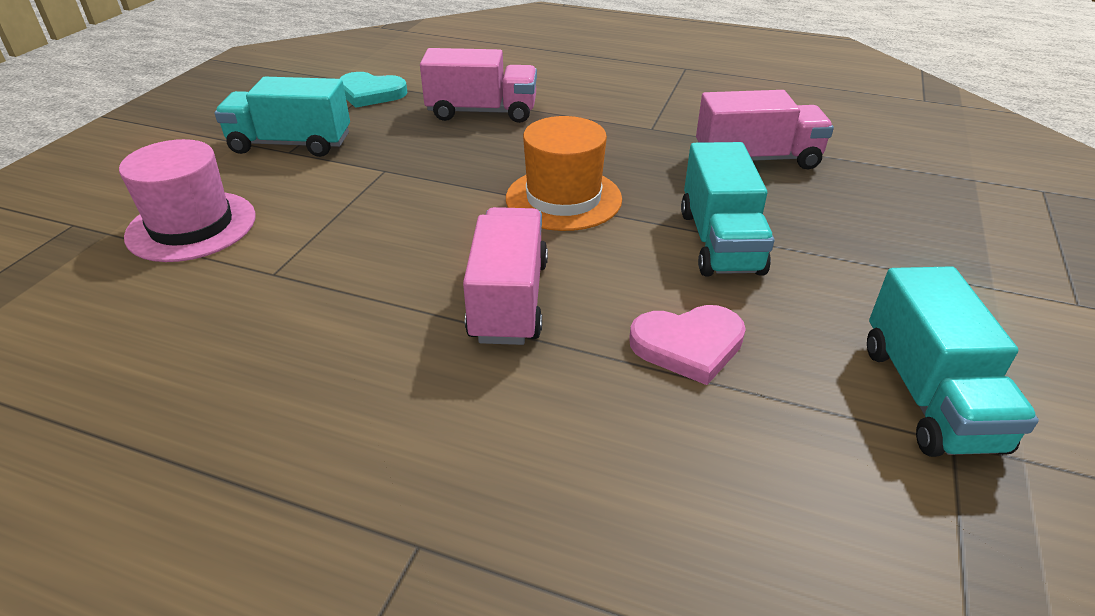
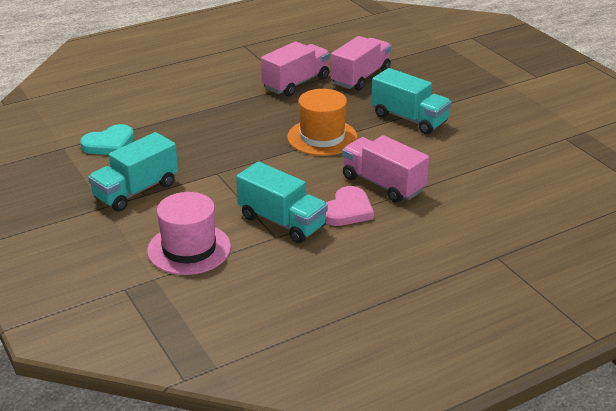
camera: 50 degrees left, 5 degrees down
pink truck [420,48,537,123] -> pink truck moved to [261,41,330,97]
pink heart [629,305,746,385] -> pink heart moved to [326,186,374,226]
turquoise truck [867,266,1039,457] -> turquoise truck moved to [236,161,328,243]

